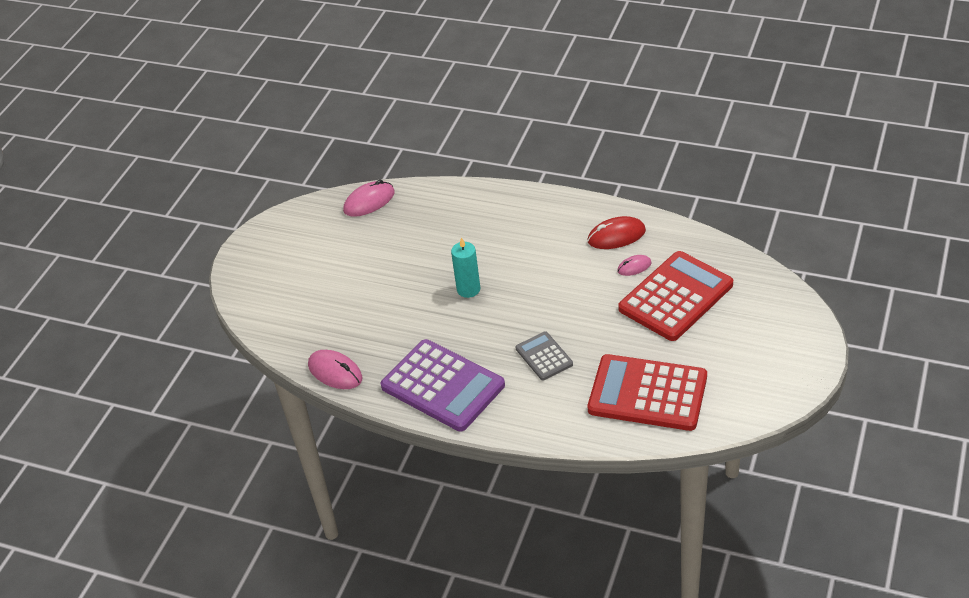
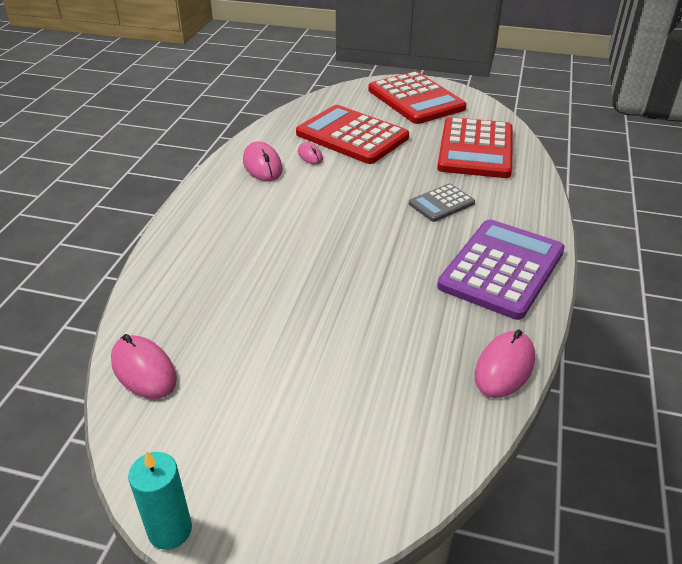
camera: 100 degrees left, 5 degrees down
turquoise candle [451,237,480,298] -> turquoise candle moved to [128,451,192,550]
red mouse [587,216,646,249] -> pink mouse [243,141,283,181]
none -> red calculator [368,71,466,124]

